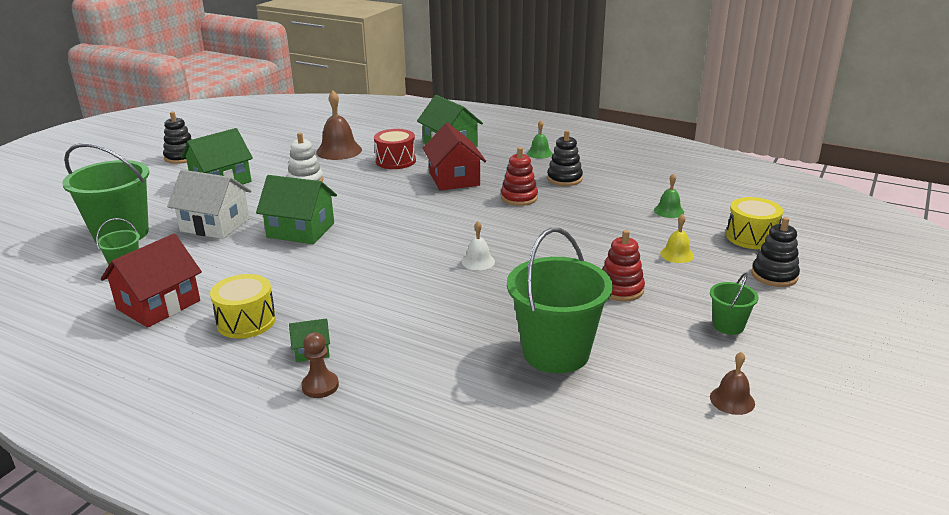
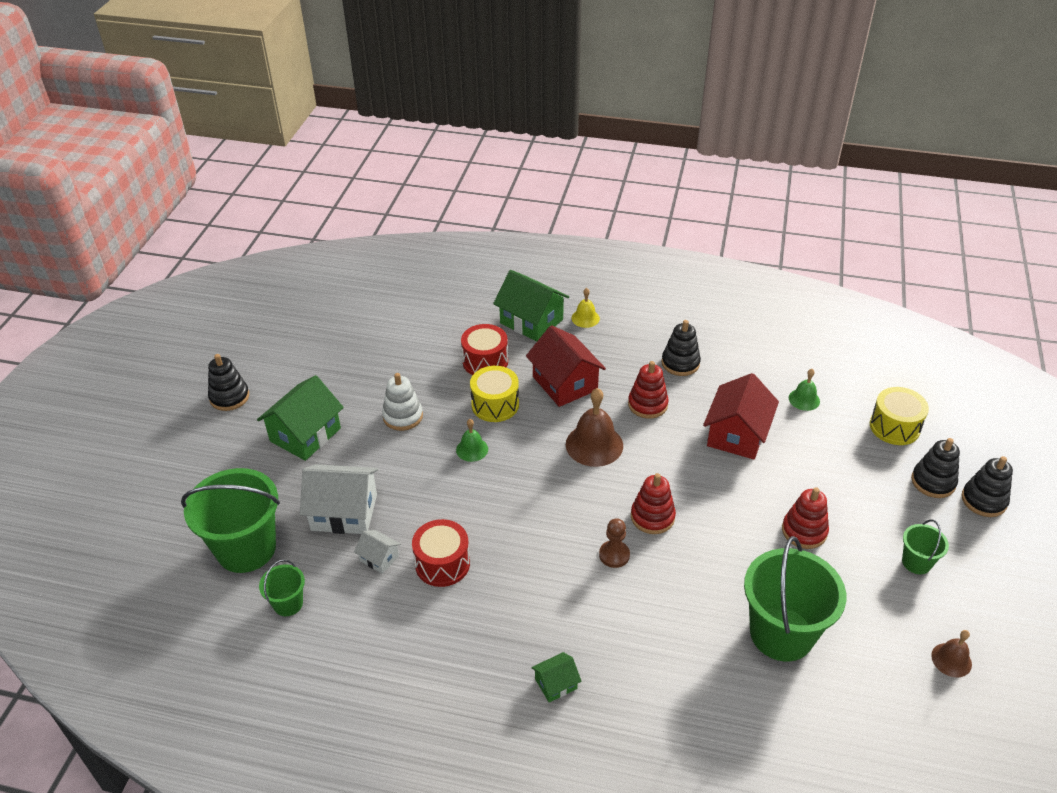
camera: 15 degrees left, 15 degrees up
red house [101,234,202,328] -> red house moved to [703,373,779,459]
yellow drum [210,274,276,339] -> yellow drum moved to [470,366,519,422]
green house [256,175,337,244] -> none
brown pawn [301,332,339,398] -> brown pawn moved to [599,518,630,568]
brown bell [316,91,362,160] -> brown bell moved to [566,388,623,467]
white bell [462,221,495,270] -> red stacking toy [631,473,676,534]
green bell [527,120,553,159] -> green bell moved to [456,419,488,462]
yellow bell [660,214,694,263] -> yellow bell moved to [572,288,600,328]
none -> white house [354,530,401,574]
none -> red drum [412,519,470,587]
none -> black stacking toy [962,456,1013,517]

